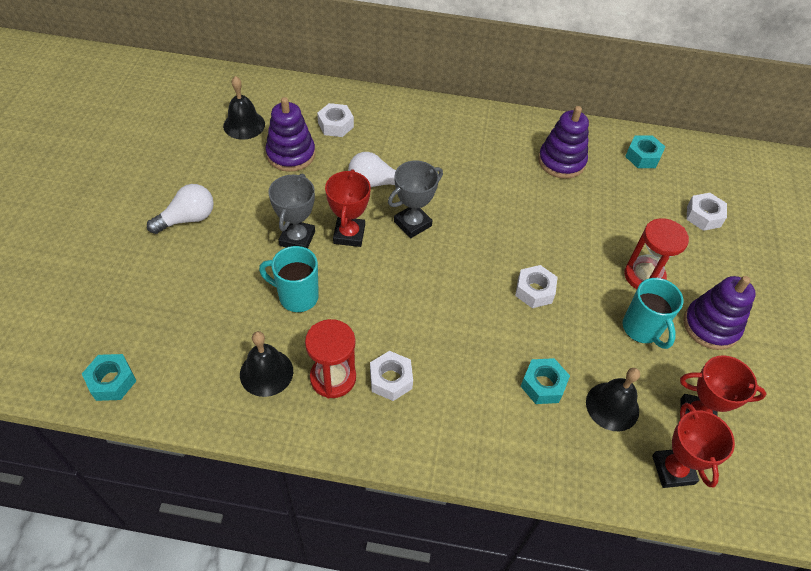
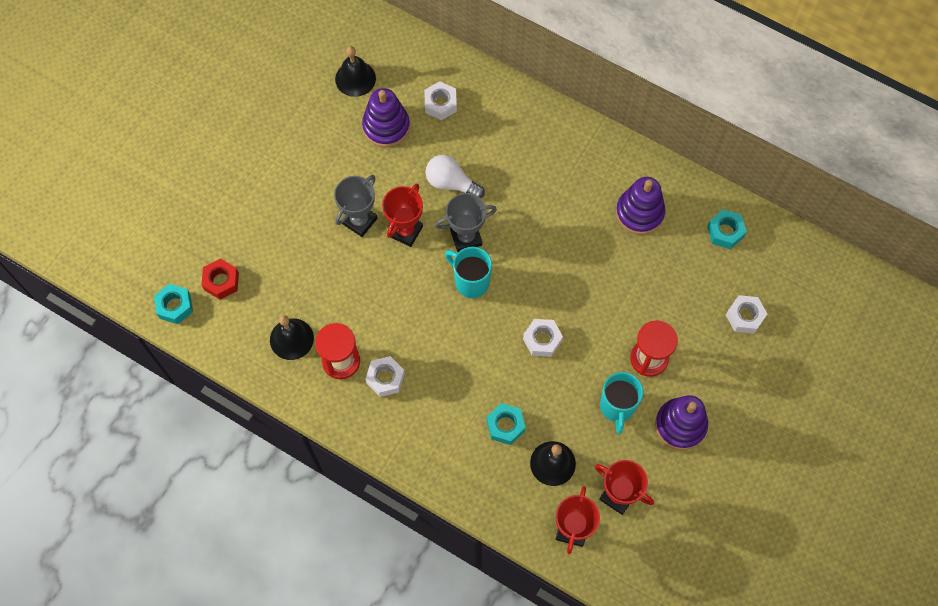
camera: 25 degrees right, 15 degrees up
white light bulb [147,184,214,234] -> none
turquoise mug [259,246,319,312] -> turquoise mug moved to [445,247,492,298]
none -> red nut [201,259,239,299]

